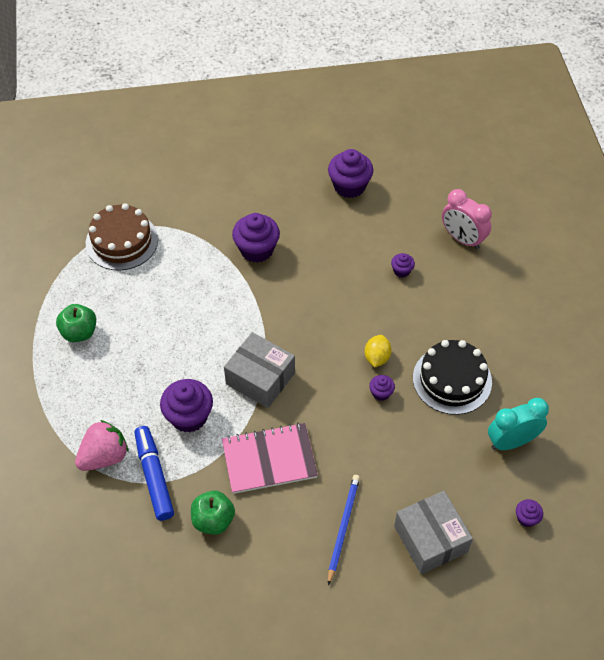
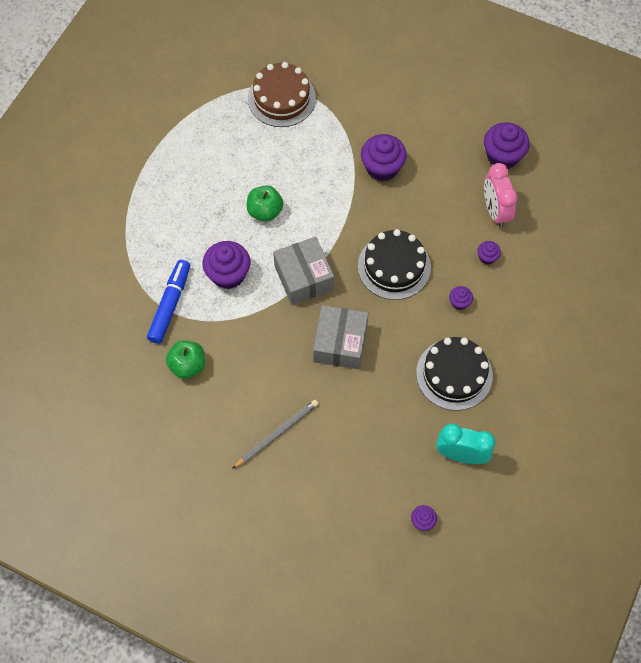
camera: 35 degrees right, 10 degrees up
green apple [56,304,96,342] -> green apple moved to [247,186,283,222]
pink strawberry [75,420,129,471] -> none
pink notebook [222,423,318,494] -> none
blue pencil [328,475,360,585] -> grey pencil [232,400,318,469]
yellow lemon [365,335,392,368] -> none
purple cupcake [369,375,395,401] -> purple cupcake moved to [449,286,473,310]
grey box [394,491,473,574] -> grey box moved to [313,305,368,369]
pink clock [442,189,492,249] -> pink clock moved to [484,163,518,227]
none -> black cake [358,229,431,300]

